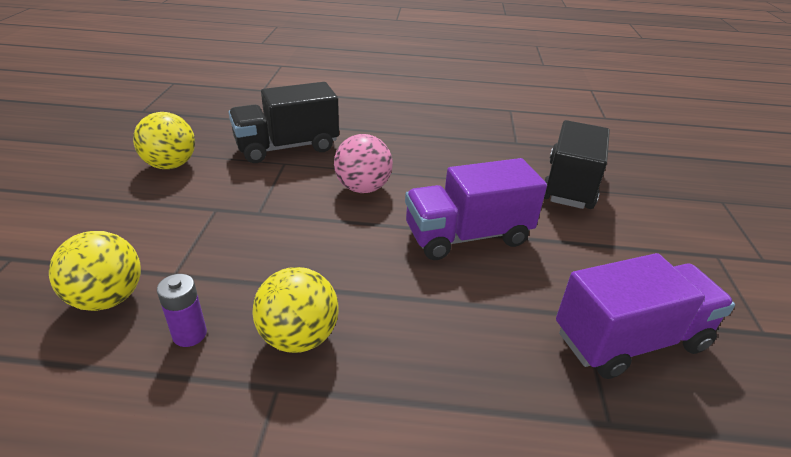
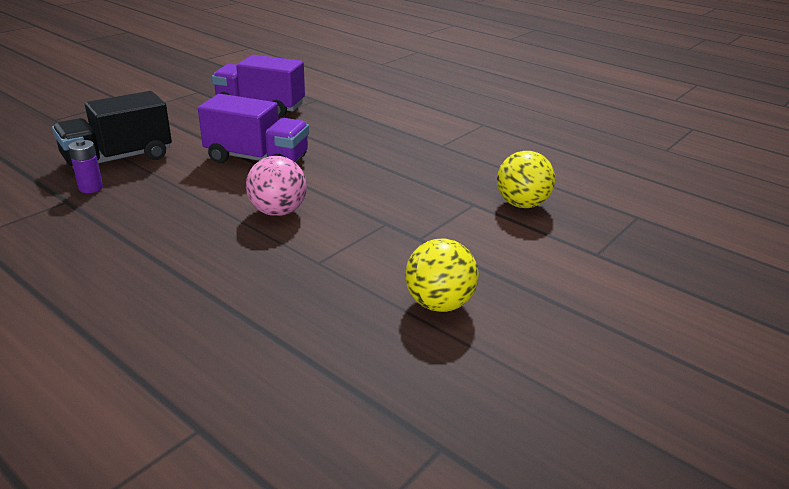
camera: 145 degrees left, 5 degrees down
purple battery [157,274,207,347] -> purple battery moved to [68,140,103,193]
black truck [228,82,339,163] -> none
yellow ball [252,267,339,353] -> none

